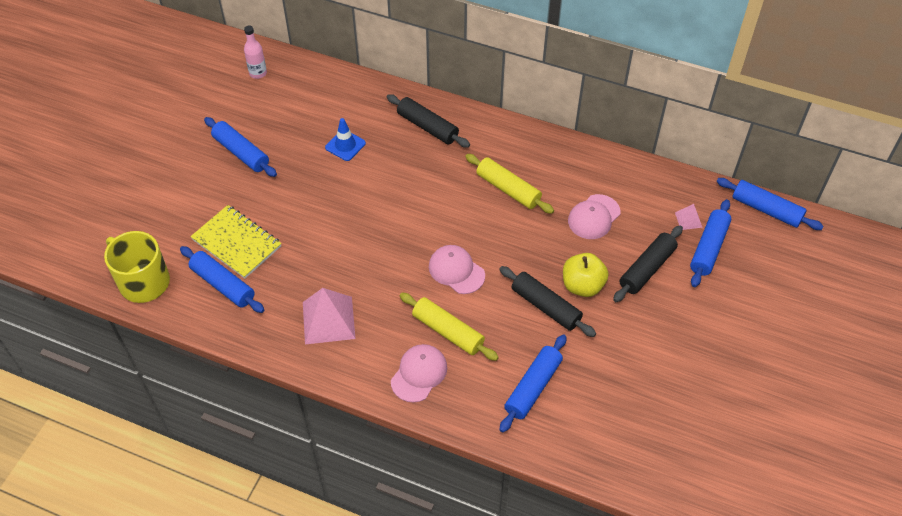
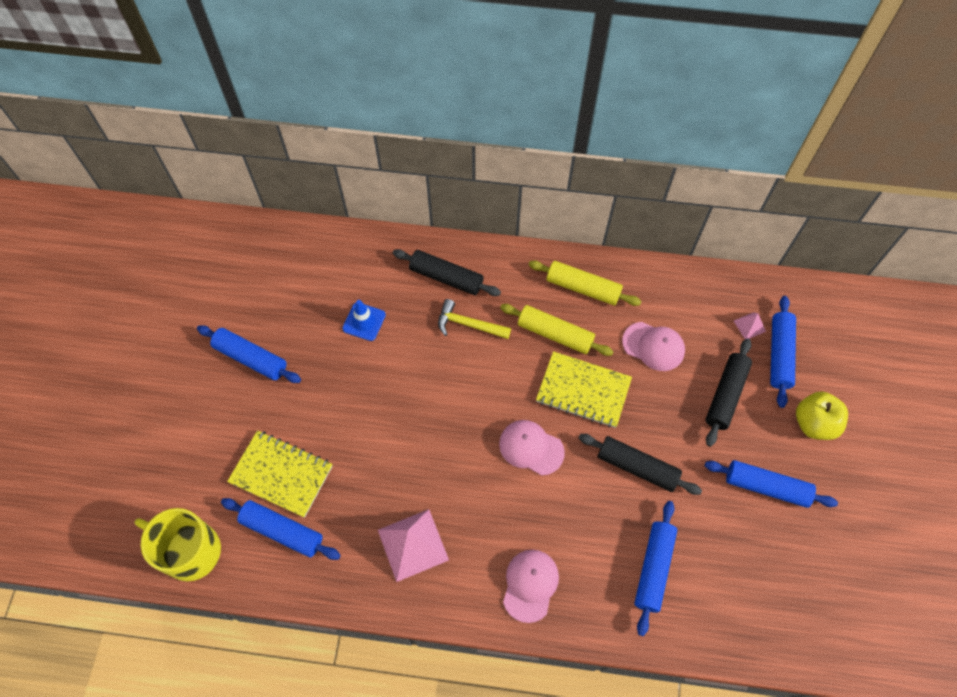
camera: 15 degrees left, 10 degrees up
pink bottle [244,26,267,79] -> none
yellow rolling pin [400,293,499,361] -> yellow rolling pin moved to [529,260,642,306]
yellow apple [563,253,609,297] -> yellow apple moved to [796,391,848,440]
pink cap [568,194,620,239] -> pink cap turned 90 degrees counterclockwise [622,322,685,371]
blue rolling pin [717,178,824,230] -> blue rolling pin moved to [705,460,838,508]
none -> yellow hammer [438,299,511,339]
none -> yellow notebook [536,351,632,428]

